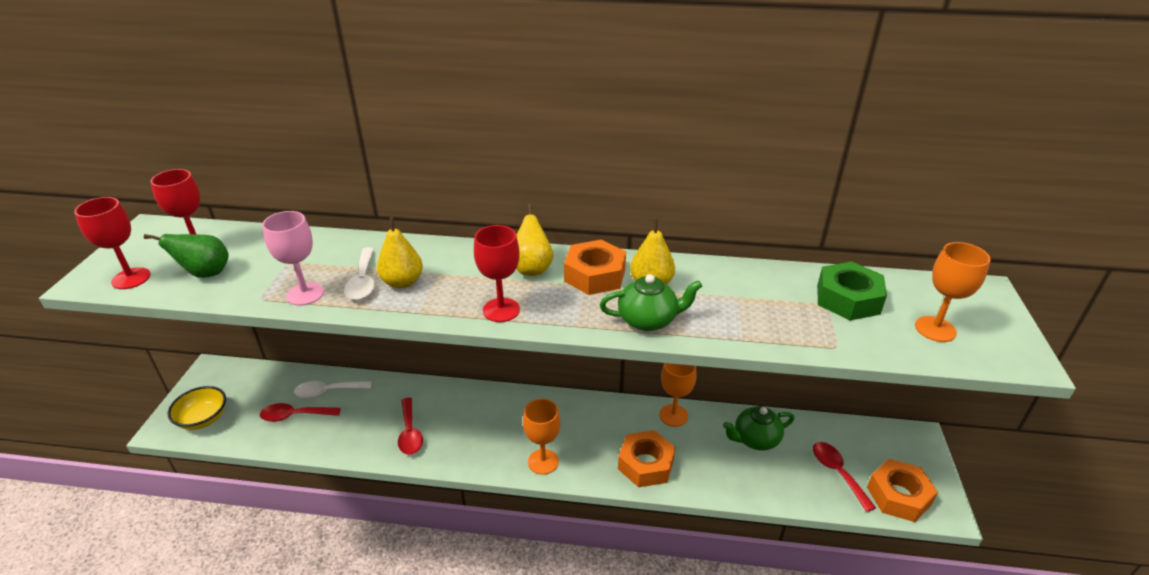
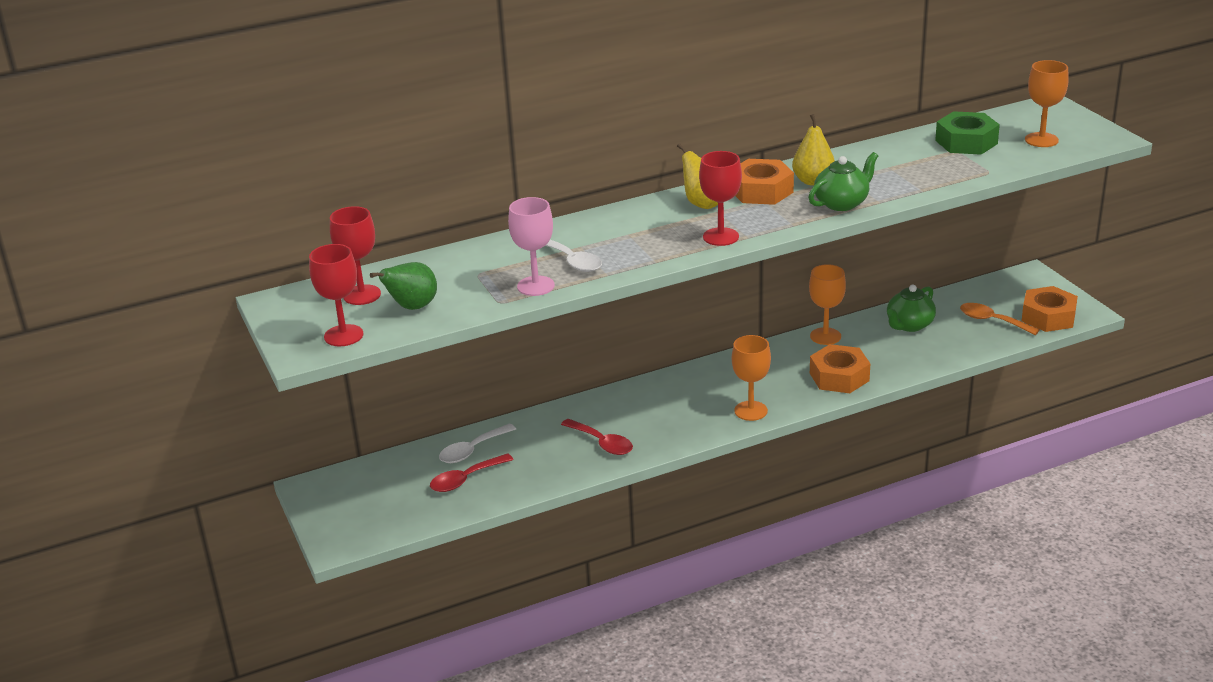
camera: 30 degrees left, 5 degrees down
yellow bowl [167,386,226,430] -> none
yellow pear [377,217,423,289] -> none
red spoon [813,442,876,512] -> orange spoon [960,303,1040,335]

